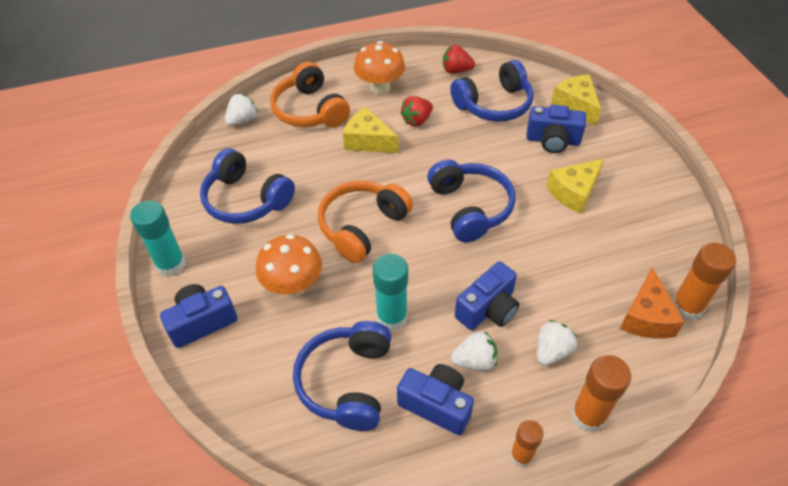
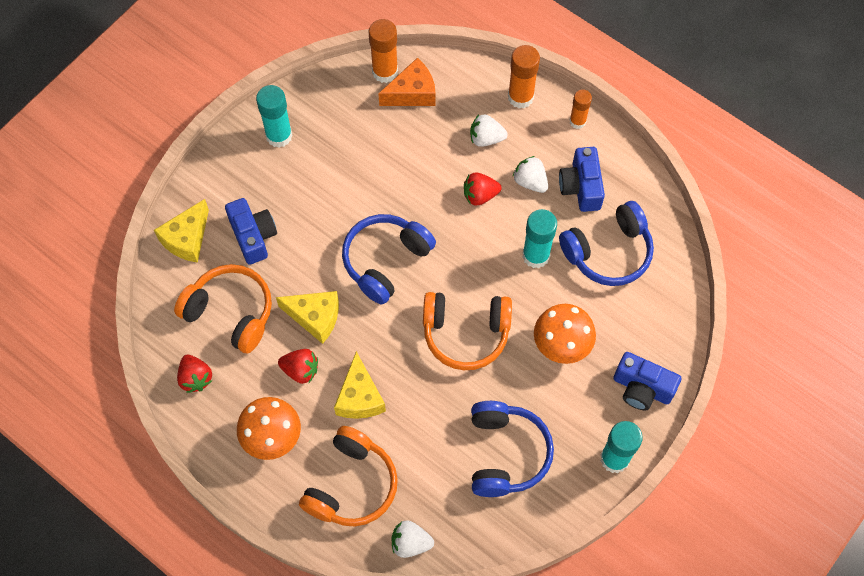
camera: 125 degrees left, 15 degrees up
blue headphones [450,60,534,122] -> orange headphones [174,264,272,353]
blue camera [455,261,519,330] -> red strawberry [464,173,502,206]
yellow cheese [546,159,604,214] -> yellow cheese moved to [276,291,339,344]
none -> turquoise glue stick [256,85,293,148]

